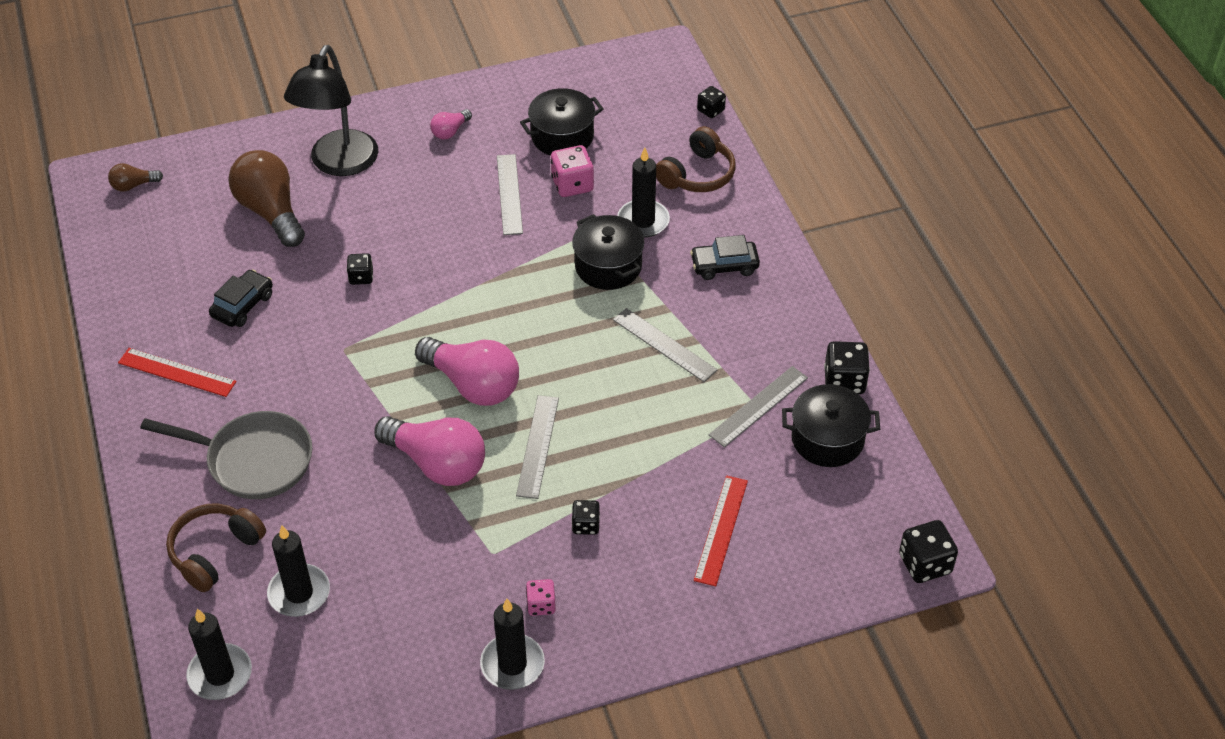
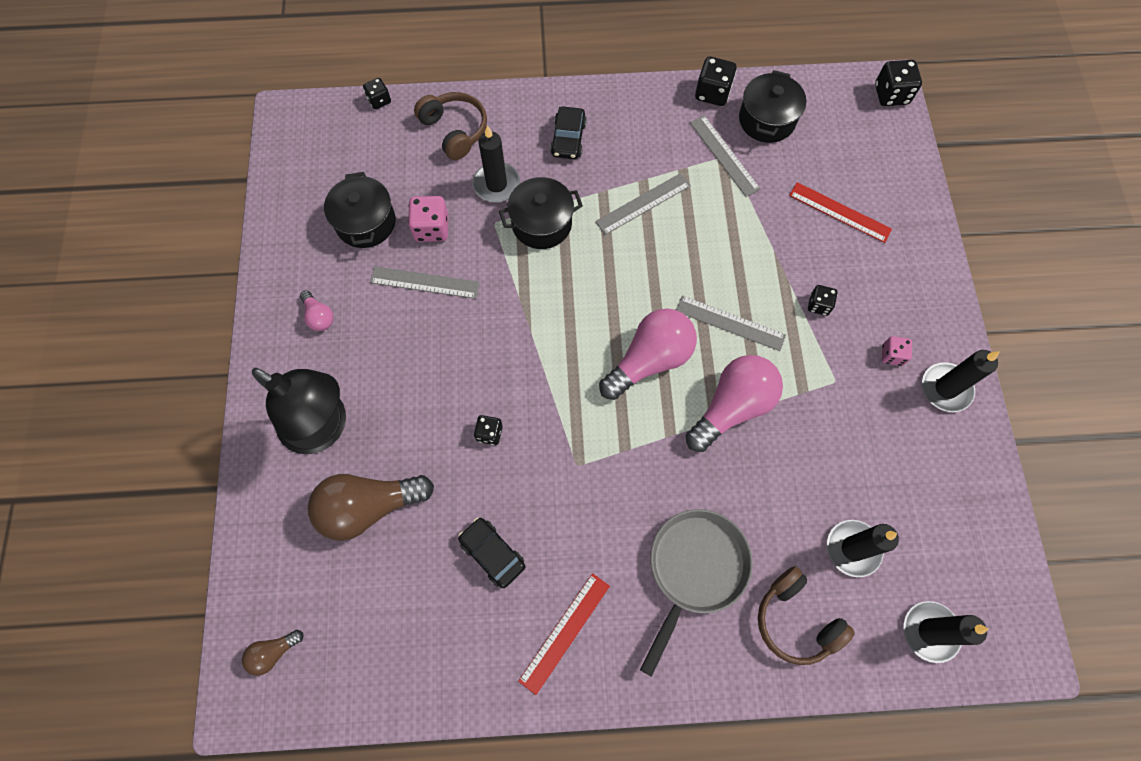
camera: 75 degrees left, 20 degrees up
brown light bulb [108,163,163,192] -> brown light bulb turned 60 degrees clockwise [242,630,303,676]

